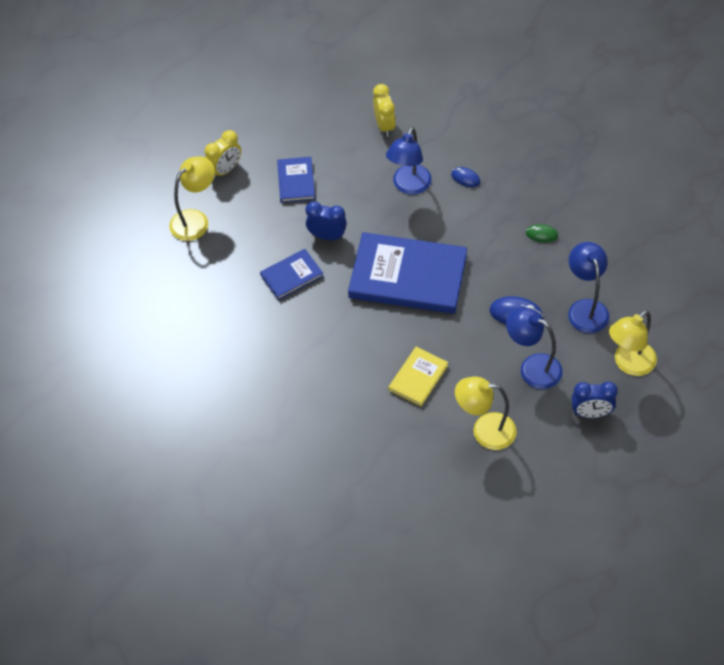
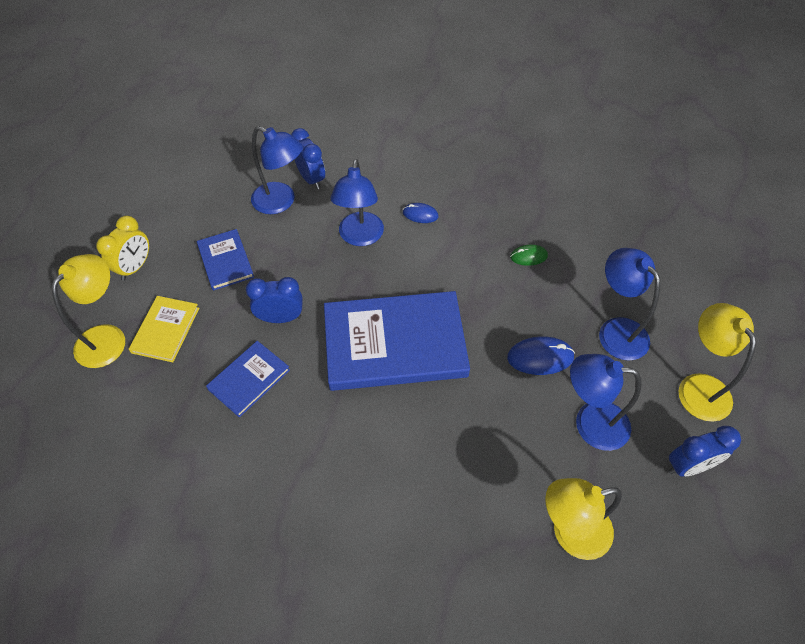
camera: 20 degrees left, 0 degrees up
yellow clock [373,84,396,137] -> blue clock [291,128,325,190]
yellow book [388,347,448,406] -> yellow book moved to [129,296,199,362]
yellow lamp [609,310,657,376] -> yellow lamp turned 135 degrees clockwise [678,303,756,422]
none -> blue lamp [251,126,303,214]

